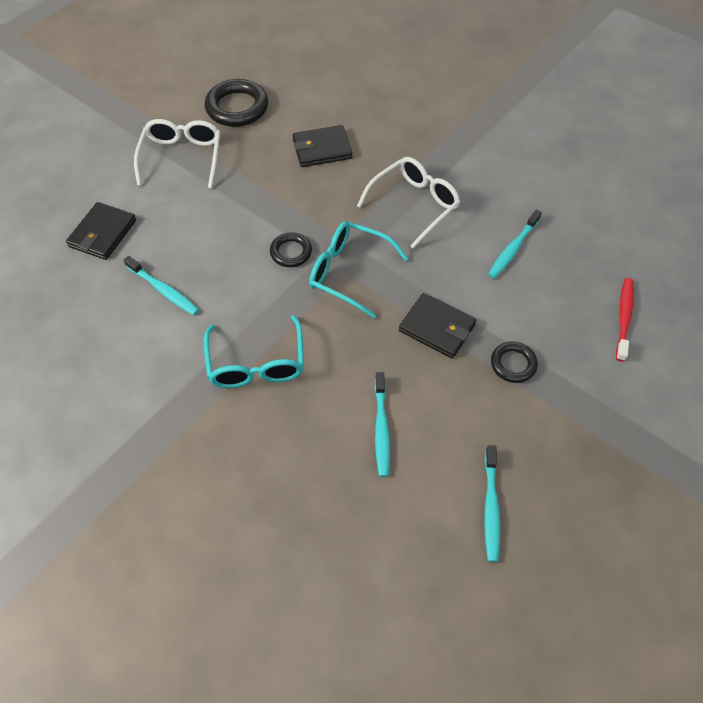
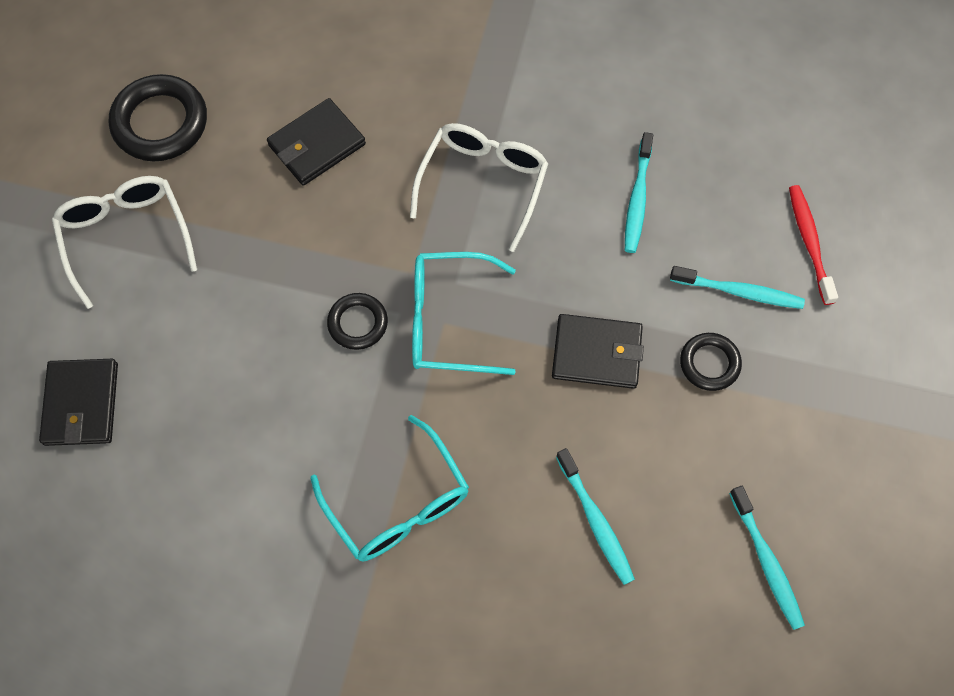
camera: 25 degrees left, 10 degrees up
turquoise toothbrush [124,256,199,315] -> turquoise toothbrush moved to [670,266,805,309]

